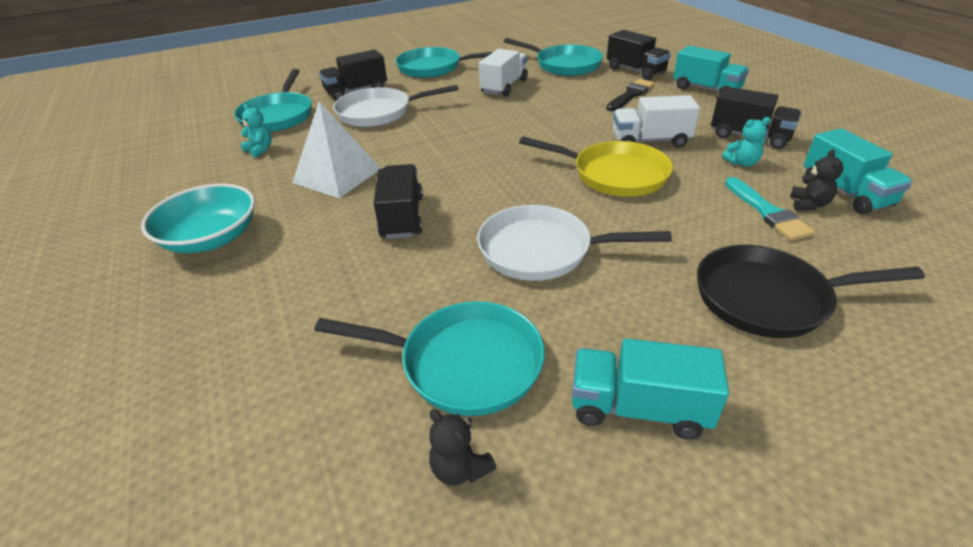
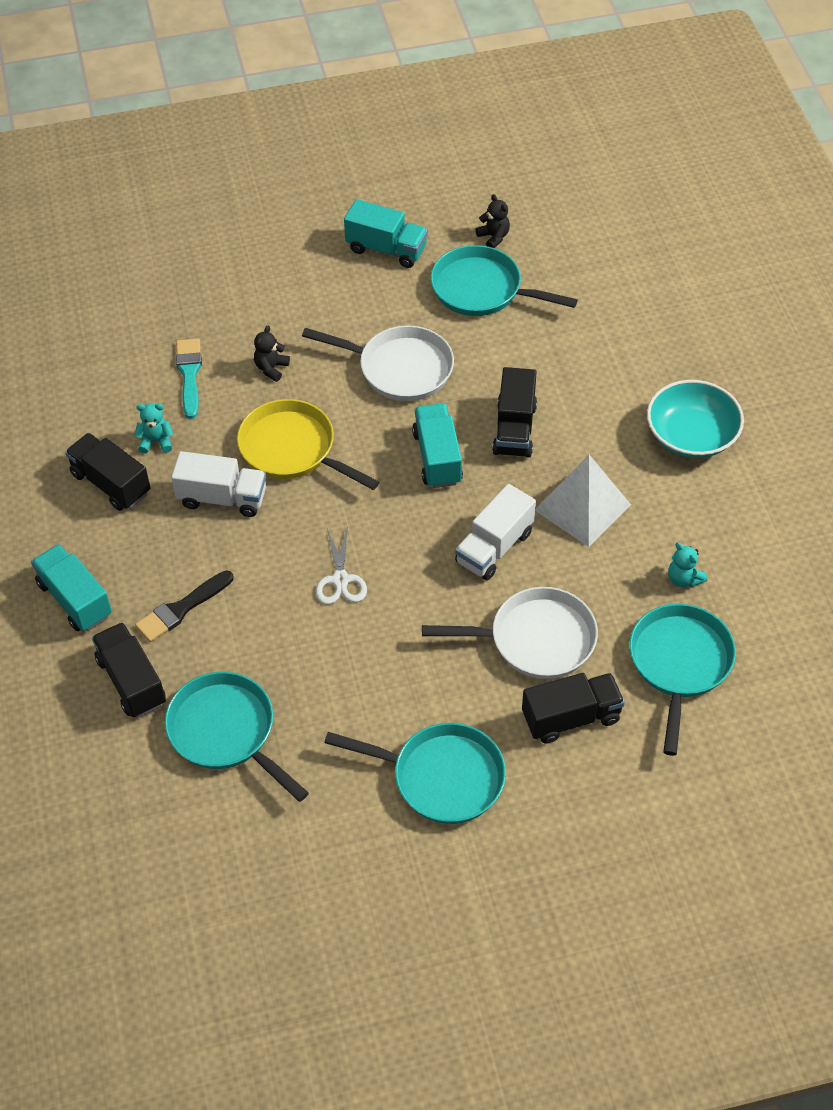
camera: 170 degrees left, 15 degrees up
white truck [479,49,528,96] -> white truck moved to [455,484,536,580]
black pan [697,245,925,338] -> none
black teddy bear [790,149,843,211] -> black teddy bear moved to [254,325,290,382]
turquoise truck [804,128,912,214] -> turquoise truck moved to [412,403,463,488]
none -> white scissors [316,525,367,604]

